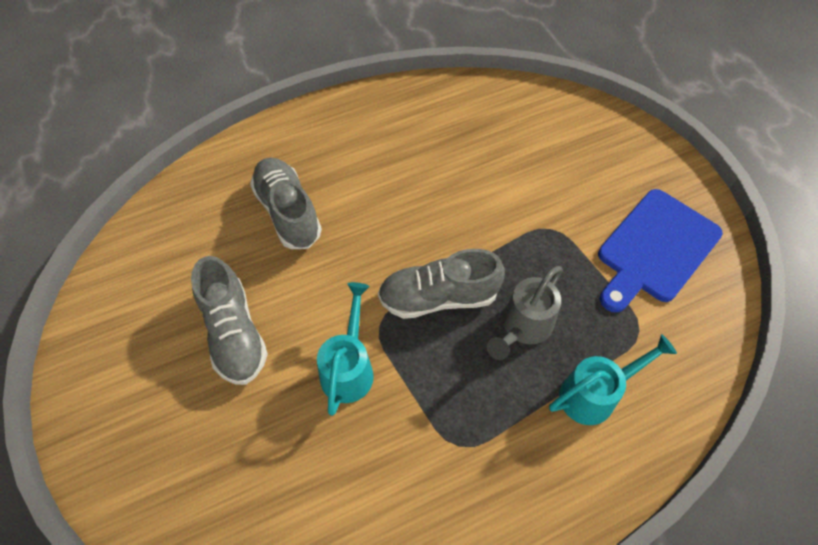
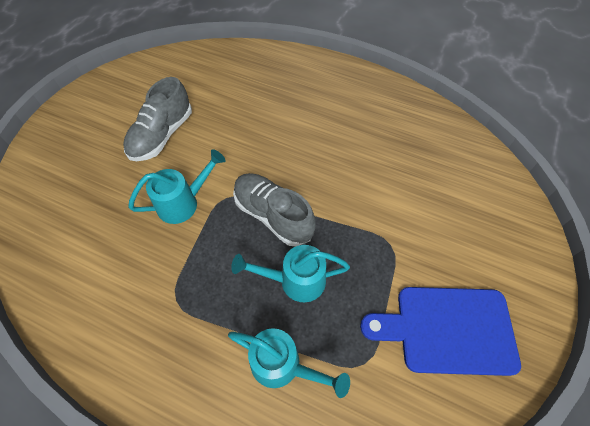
camera: 50 degrees right, 0 degrees up
grey shoe [250,158,322,249] -> none
grey watering can [487,266,563,360] -> turquoise watering can [231,245,350,302]

